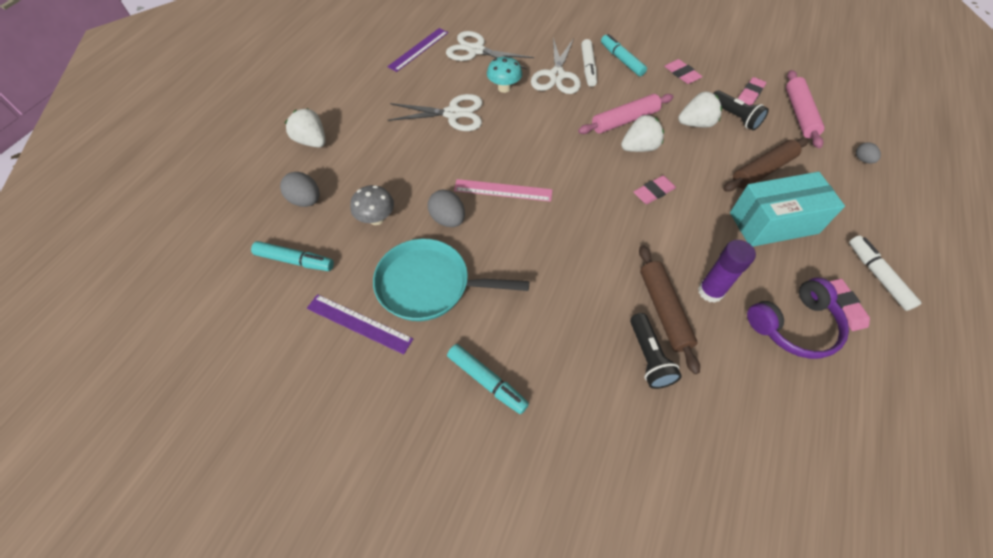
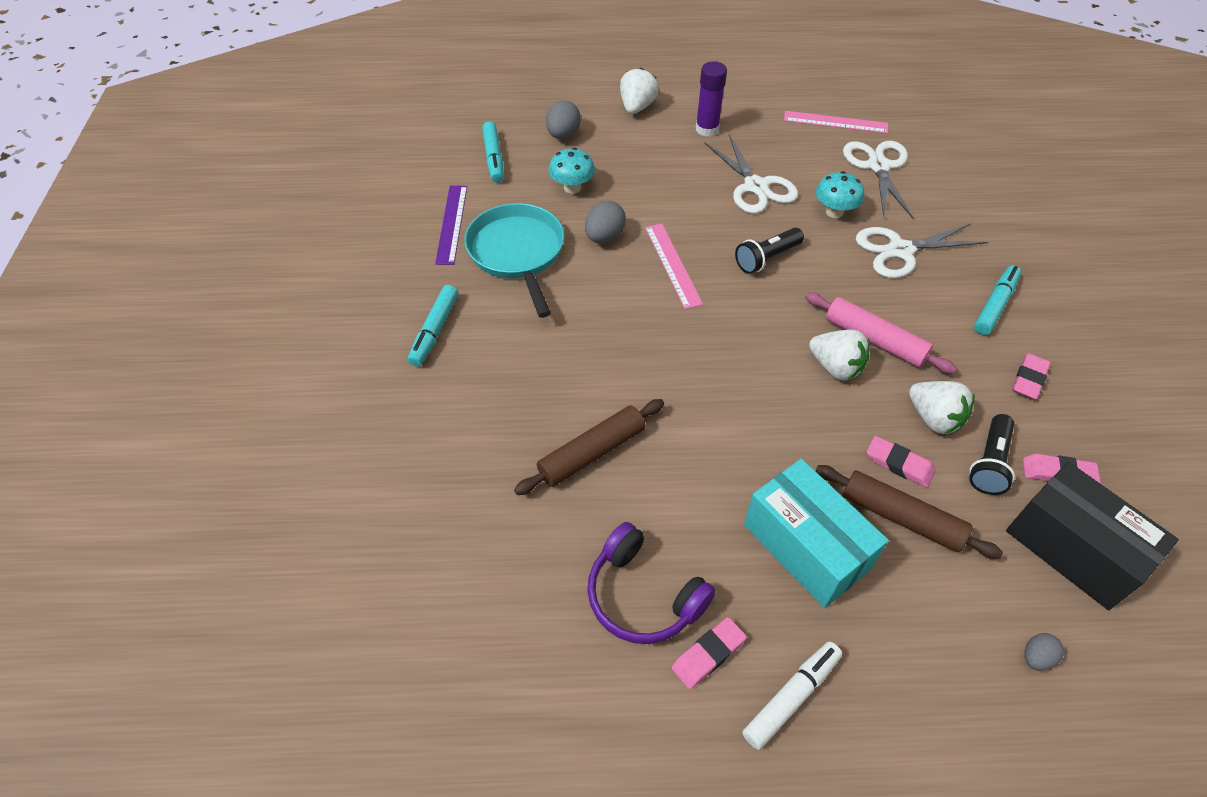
camera: 65 degrees right, 5 degrees down
grey mushroom [350,185,394,225] -> turquoise mushroom [549,148,595,194]
purple ruler [387,28,448,72] -> pink ruler [784,111,888,134]
white marker [581,39,597,87] -> none
black flashlight [630,313,682,389] -> black flashlight moved to [735,228,804,274]
pink eraser [633,176,676,204] -> pink eraser moved to [867,436,935,488]
purple glue stick [698,240,756,303] -> purple glue stick moved to [696,61,727,137]
pink rolling pin [786,70,825,148] -> black box [1006,462,1179,610]

